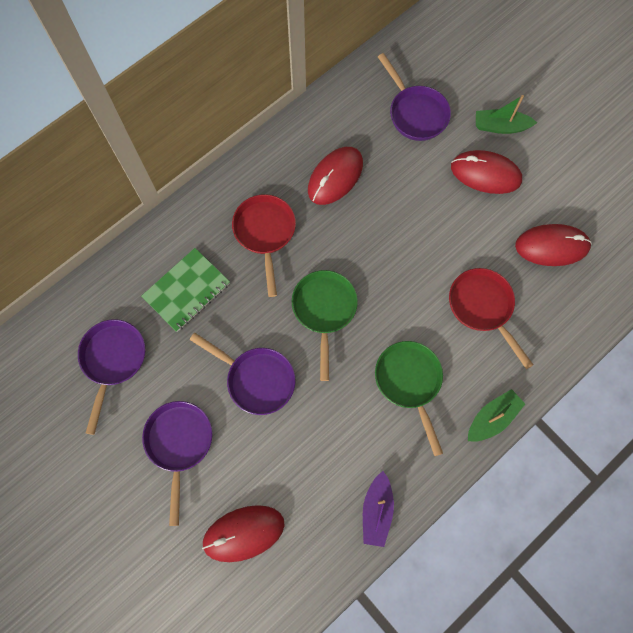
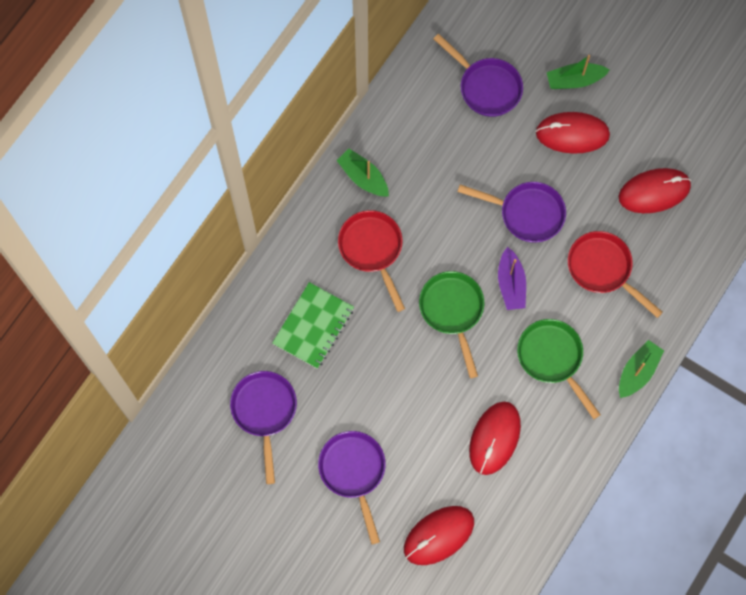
camera: 15 degrees left, 0 degrees up
purple pan [190,333,295,415] -> purple pan moved to [458,182,566,243]
red mouse [308,147,363,205] -> red mouse moved to [469,402,521,475]
purple boat [363,471,394,547] -> purple boat moved to [498,247,526,310]
none -> green boat [336,149,389,196]

